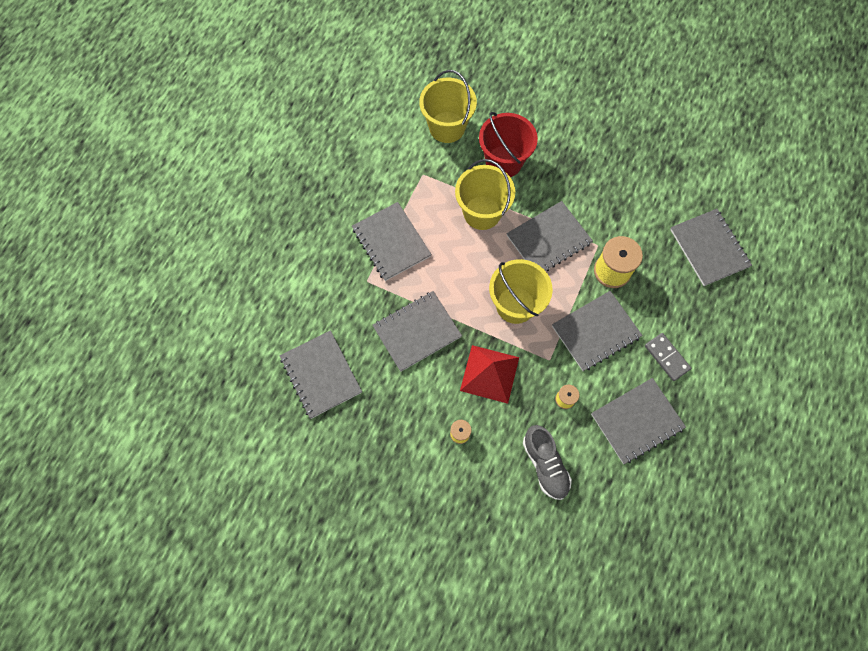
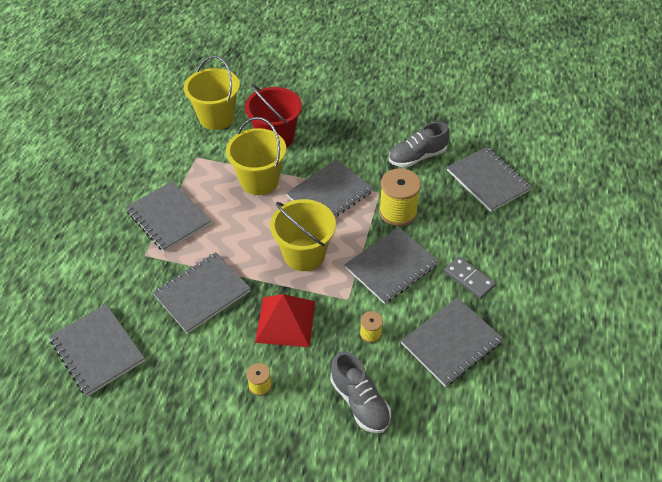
camera: 10 degrees left, 20 degrees down
none -> grey shoe [389,122,450,168]

